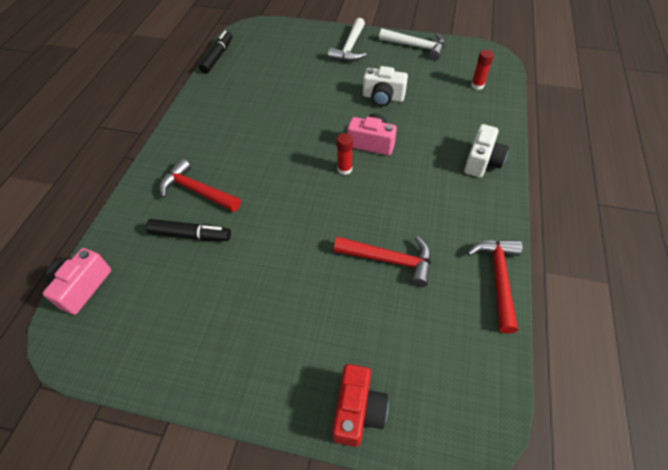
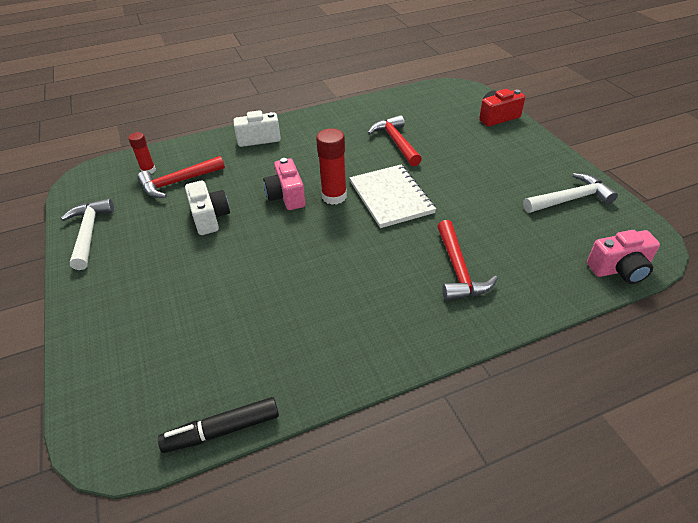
camera: 125 degrees left, 10 degrees down
black marker [146,219,231,241] -> none
white hammer [328,18,366,62] -> white hammer moved to [523,173,618,213]
red glue stick [337,133,353,175] -> red glue stick [316,128,347,205], size x1.64
red hammer [467,240,522,334] -> red hammer moved to [137,156,225,198]
none -> white notebook [350,165,436,228]

